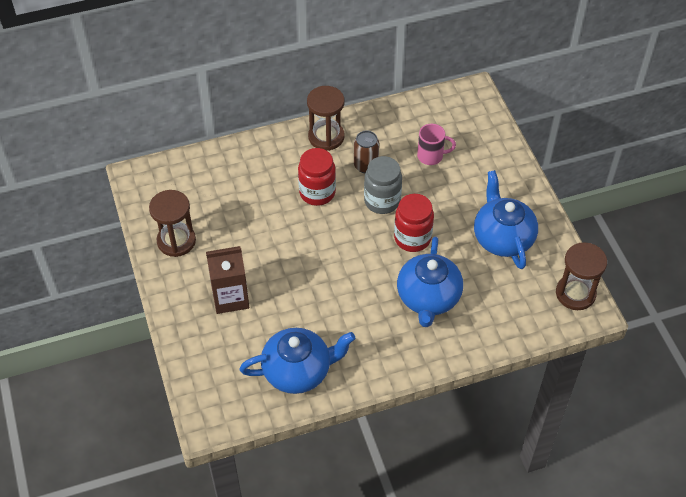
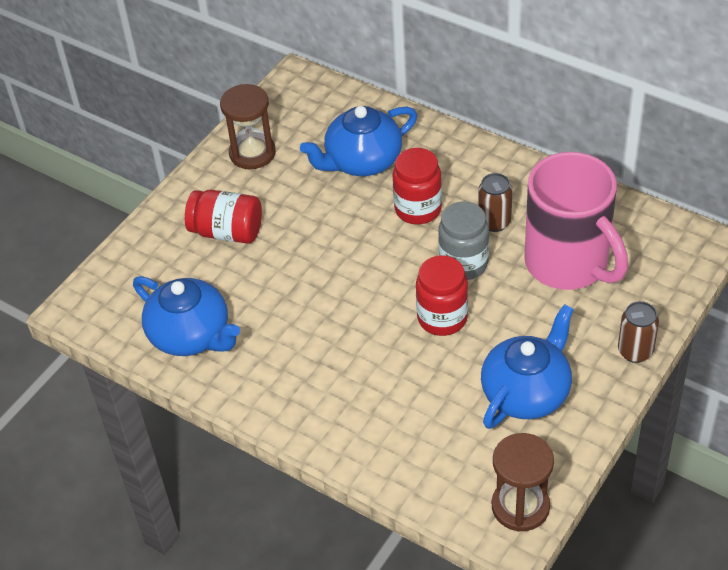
camera: 55 degrees right, 5 degrees down
brown carton [206,246,249,314] -> red jar [185,189,262,244]
brown hourglass [307,86,345,151] -> none
blue teapot [397,237,463,327] -> blue teapot moved to [300,106,417,176]
pink mug [417,124,456,165] -> pink mug [524,152,628,290], size x2.33
none -> brown can [618,301,659,363]

